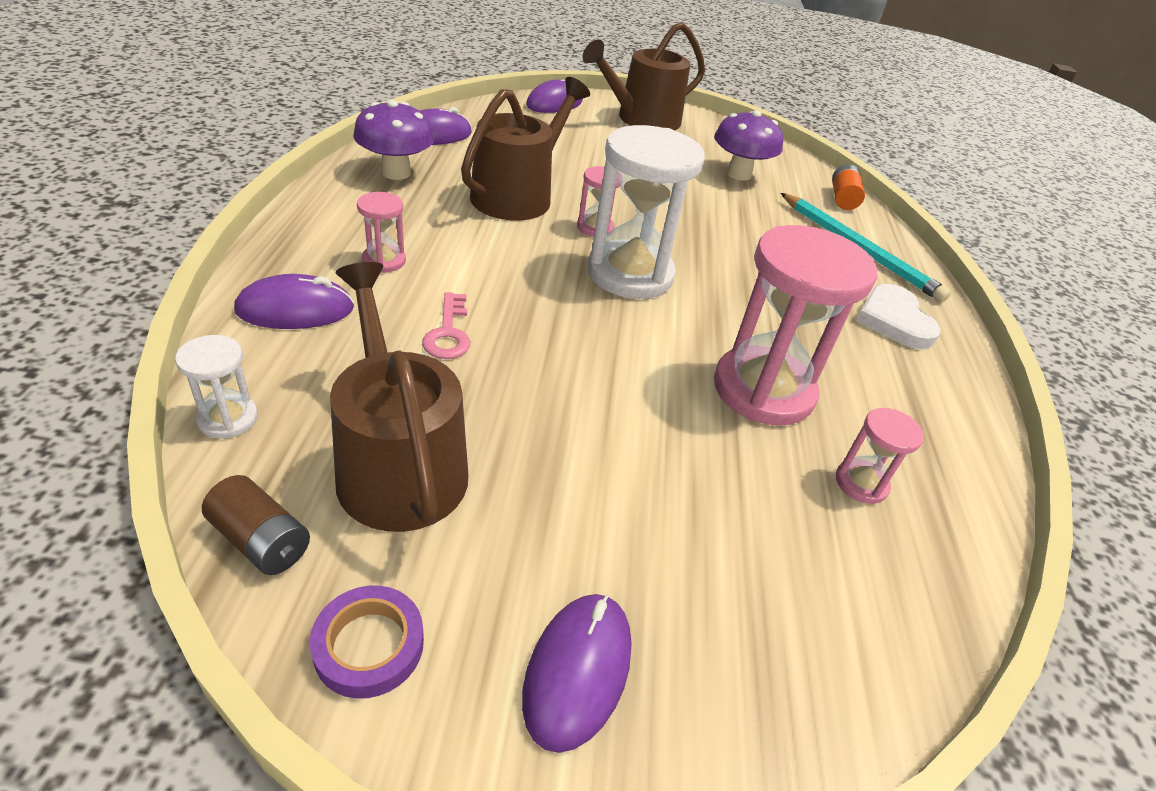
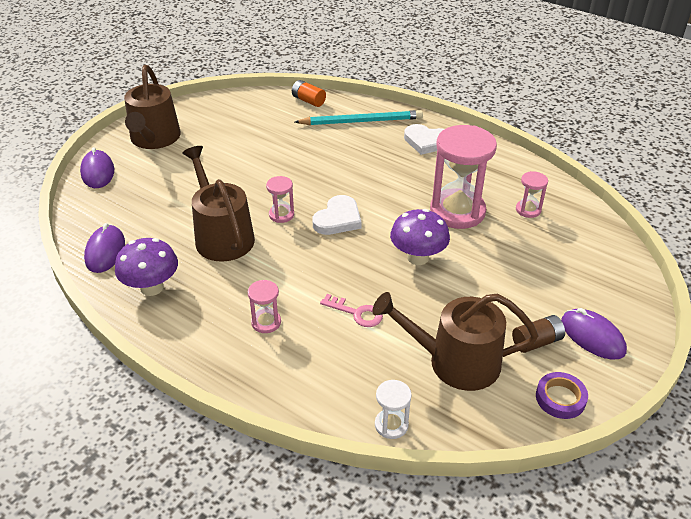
camera: 55 degrees left, 0 degrees up
brown battery [202,475,310,575] -> brown battery moved to [512,315,565,353]
purple mouse [234,274,354,329] -> none
white hourglass [587,125,705,299] -> white heart [312,195,362,235]
purple mushroom [714,110,783,180] -> purple mushroom moved to [390,209,450,265]

